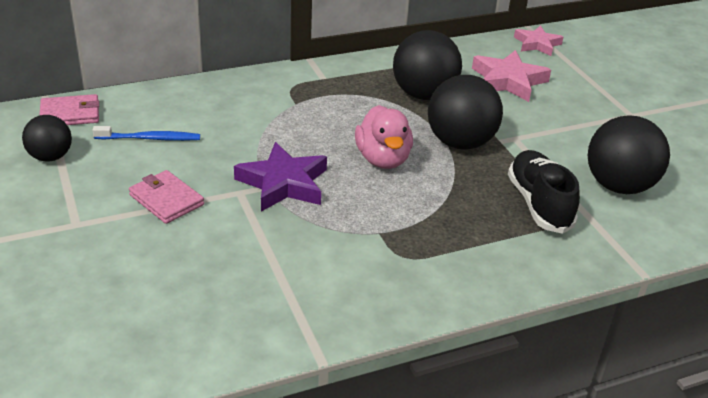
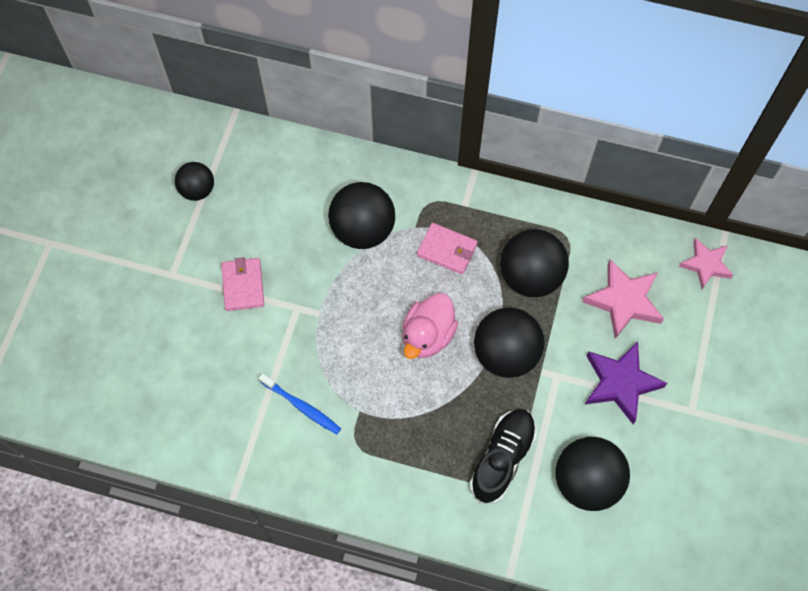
camera: 40 degrees right, 30 degrees up
pink wallet [40,94,99,125] -> pink wallet moved to [417,223,478,275]
blue toothbrush [93,126,200,141] -> blue toothbrush moved to [259,373,341,434]
purple star [234,142,327,212] -> purple star moved to [584,341,667,424]
none -> black ball [328,182,395,249]

